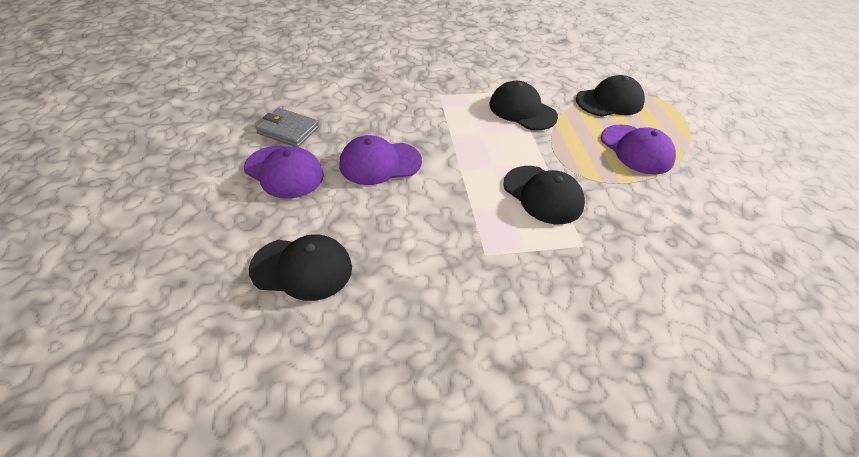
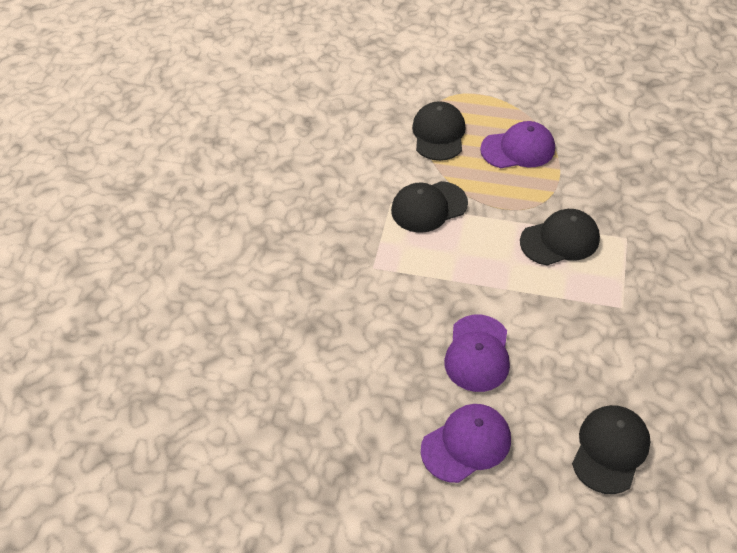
camera: 65 degrees left, 5 degrees up
grey wallet [255,108,319,147] -> none

